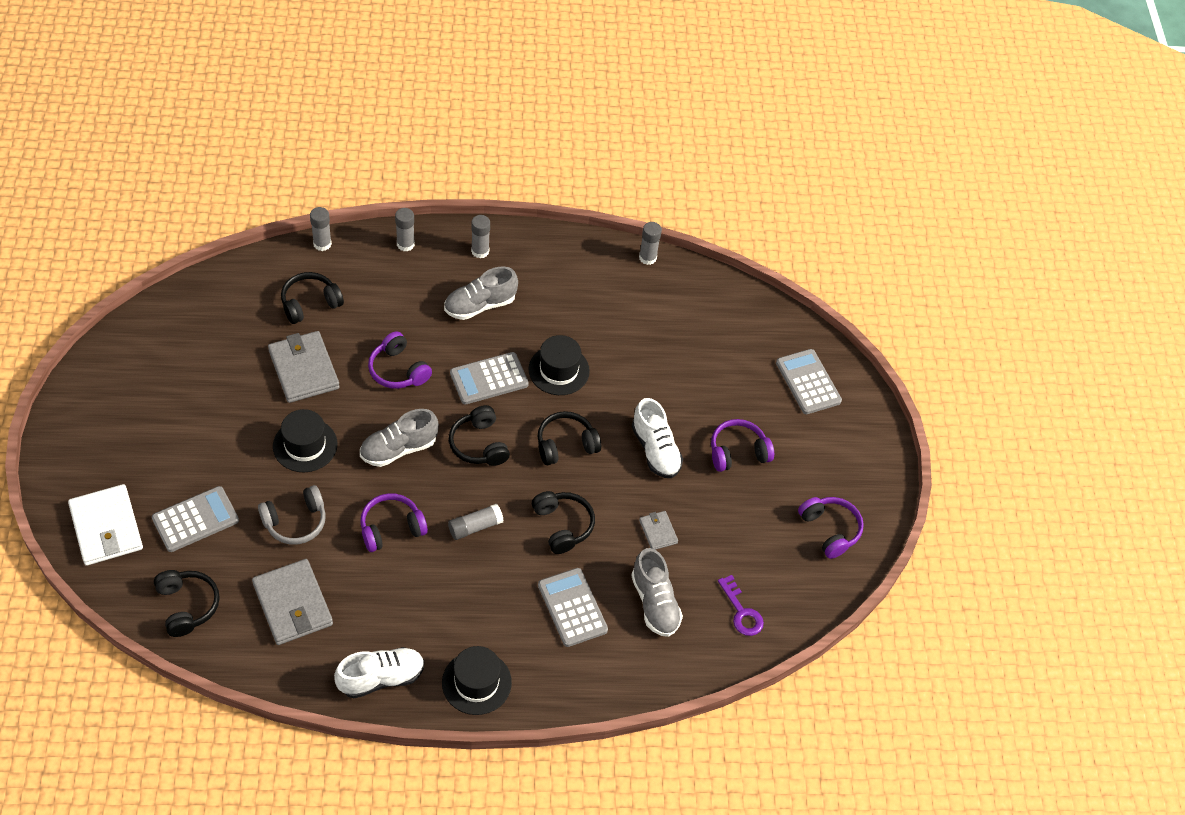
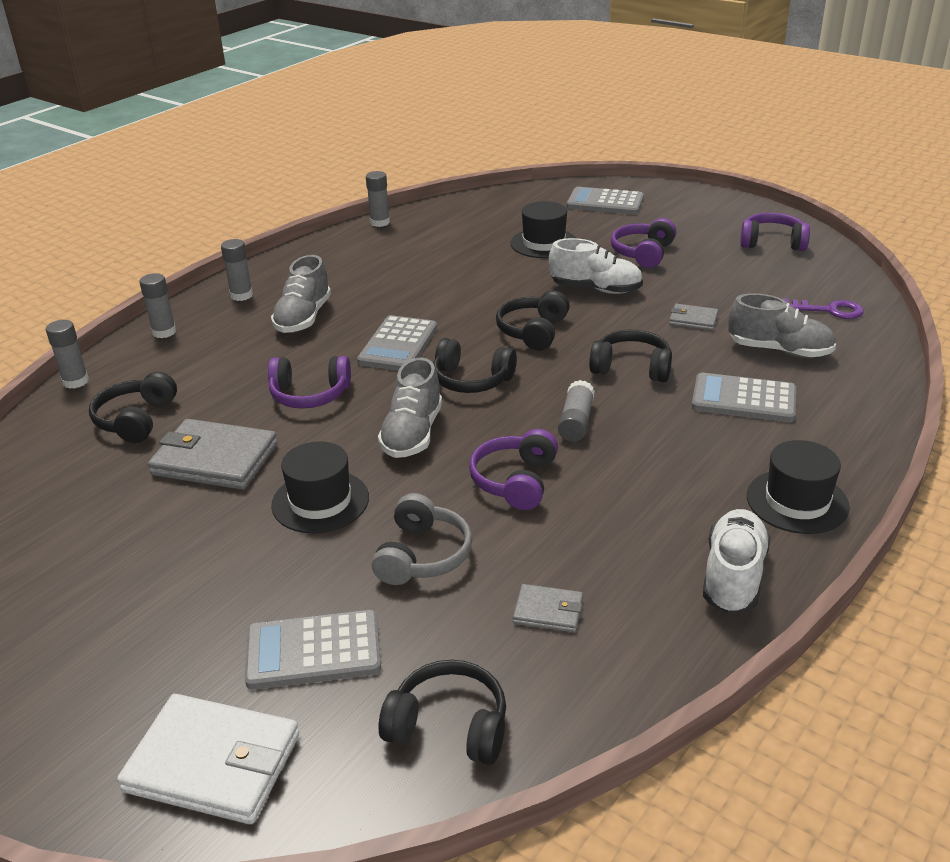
camera: 45 degrees left, 20 degrees down
grey calculator [152,486,239,552] -> grey calculator turned 105 degrees counterclockwise [245,610,381,690]
grey wallet [252,559,333,645] -> grey wallet [513,584,583,633], size x0.51
black hat [528,335,590,395] -> black hat moved to [510,201,576,258]

